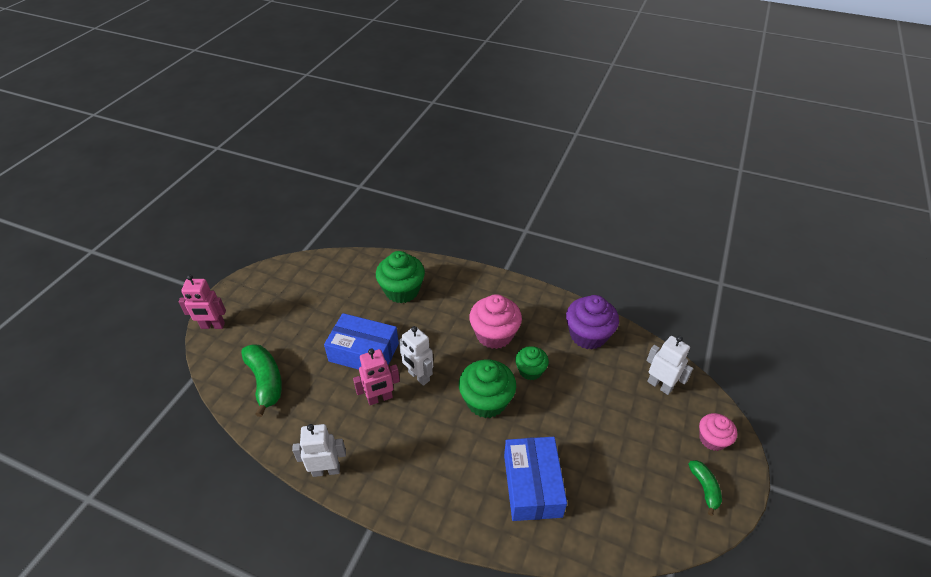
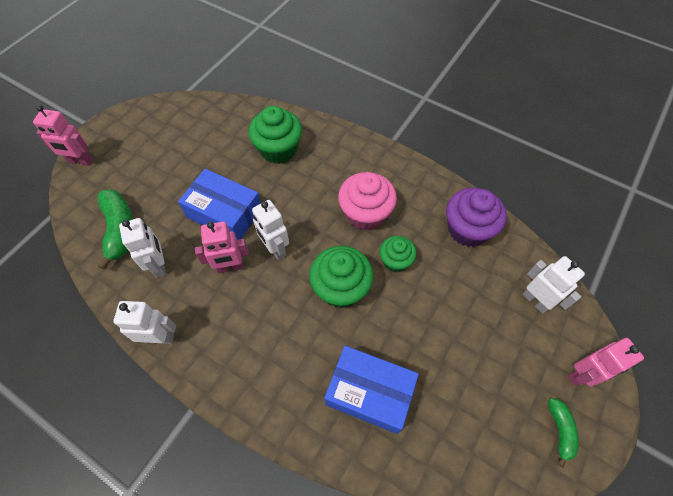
camera: 10 degrees right, 15 degrees up
blue box [504,437,567,521] -> blue box turned 75 degrees counterclockwise [324,346,419,434]
pink cupcake [699,413,737,451] -> pink robot [567,338,644,387]
none -> white robot [119,218,166,277]

